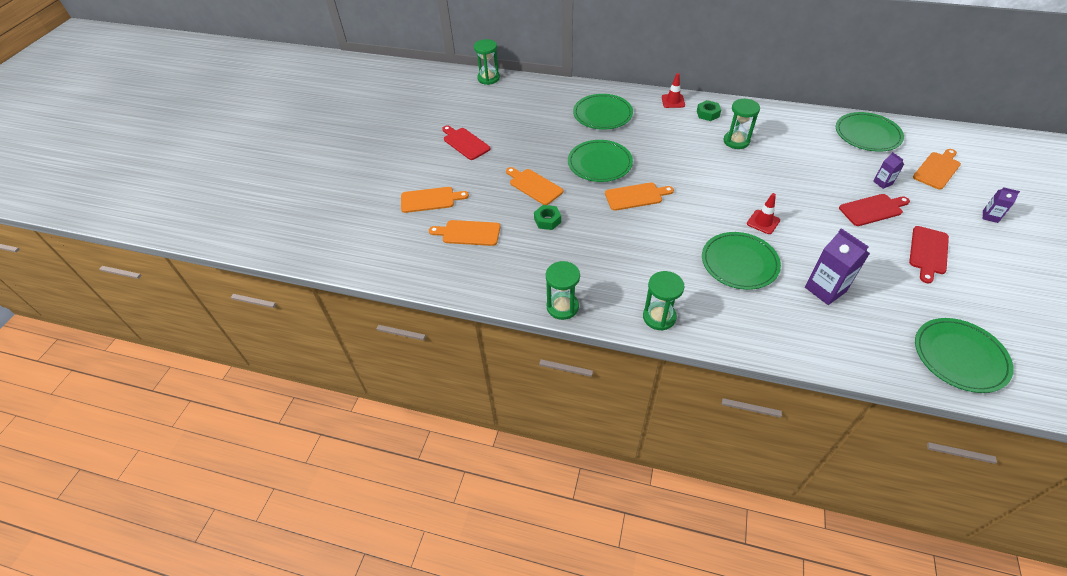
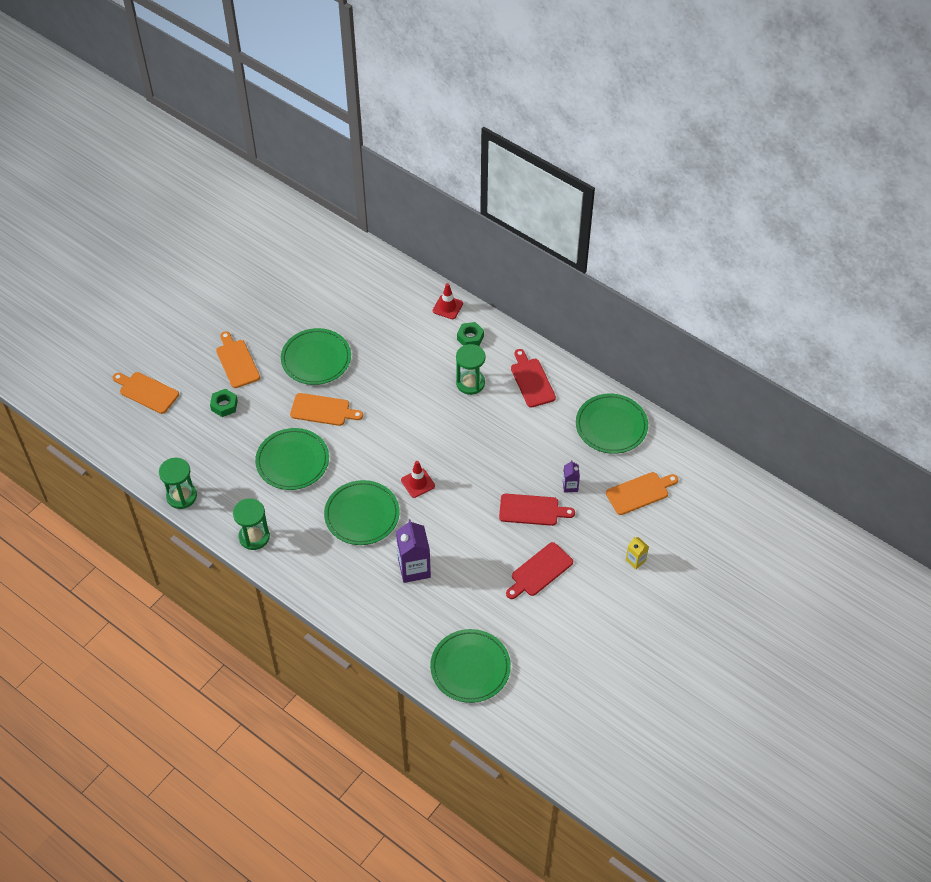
camera: 20 degrees right, 5 degrees up
orange cutting board [401,187,469,213] -> none
red cutting board [442,125,490,160] -> red cutting board moved to [511,349,556,408]
green hourglass [474,39,500,85] -> none
green plate [573,94,633,130] -> green plate moved to [255,428,329,490]
purple carton [983,187,1020,223] -> yellow carton [626,536,649,569]

